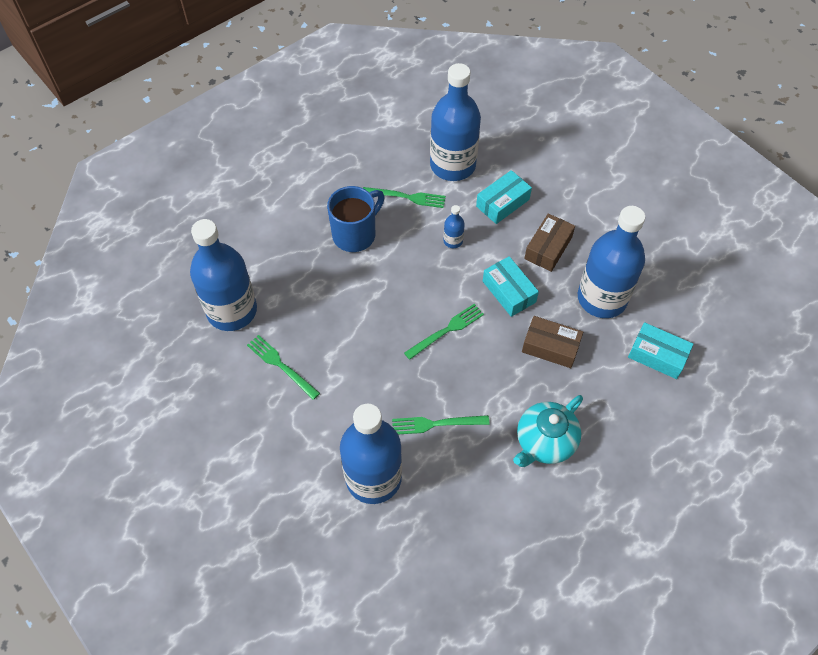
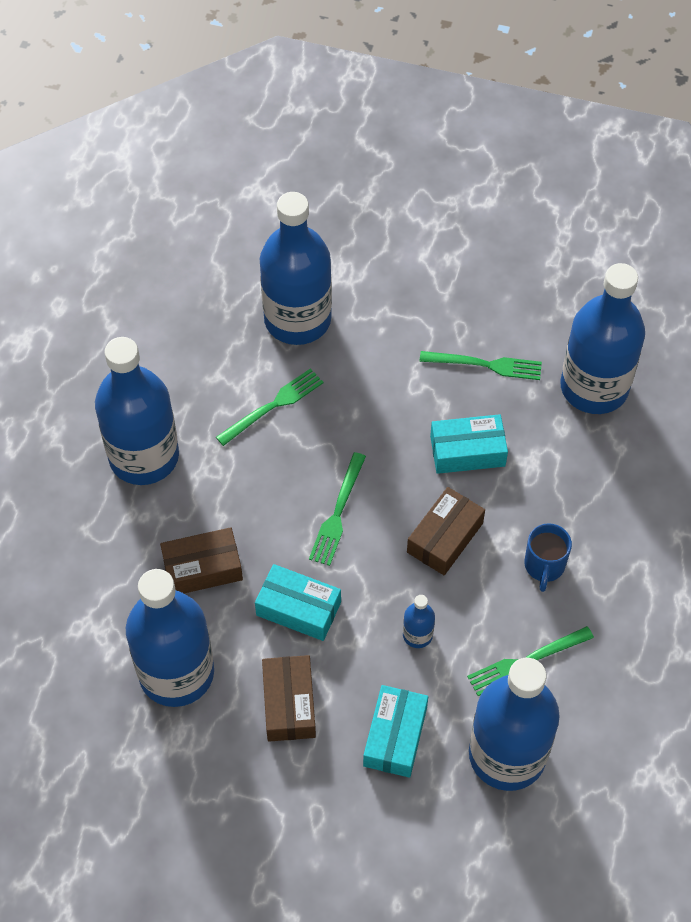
camera: 145 degrees right, 0 degrees up
blue mug [327,186,385,252] -> blue mug [525,523,572,592], size x0.62
turquoise teapot [513,395,583,467] -> blue bottle [95,337,179,485]
turquoise box [628,322,694,379] -> turquoise box moved to [430,414,508,474]
none -> brown box [407,487,485,575]

